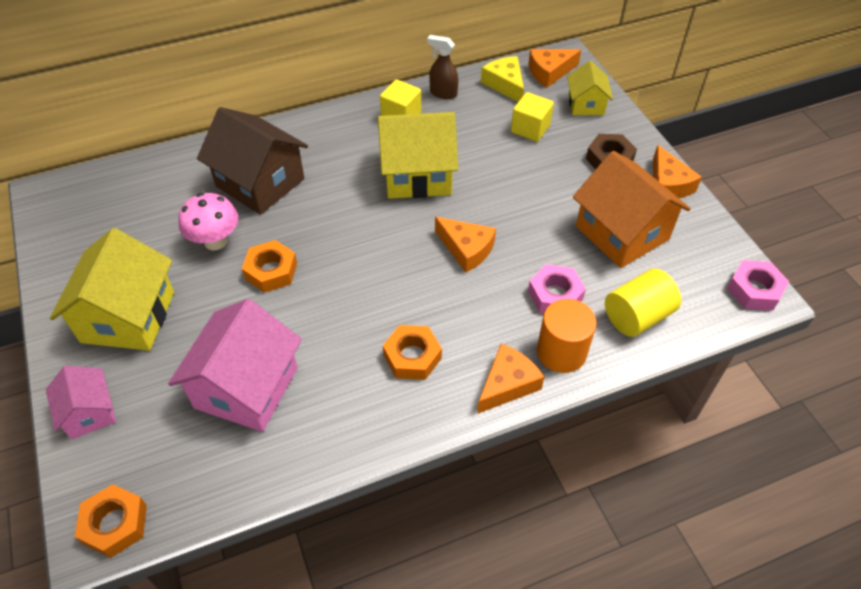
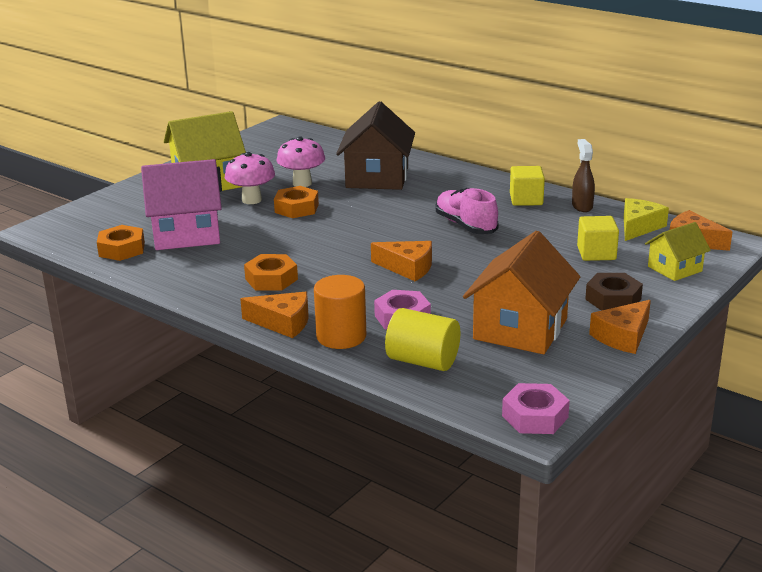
camera: 60 degrees right, 25 degrees down
pink house [46,366,116,439] -> none
orange nut [75,484,147,558] -> orange nut moved to [97,225,145,261]
yellow house [378,112,458,199] -> pink shoe [436,188,498,234]
orange cheese [435,217,496,272] -> orange cheese turned 75 degrees counterclockwise [371,241,432,281]
none -> pink mushroom [225,152,275,204]

